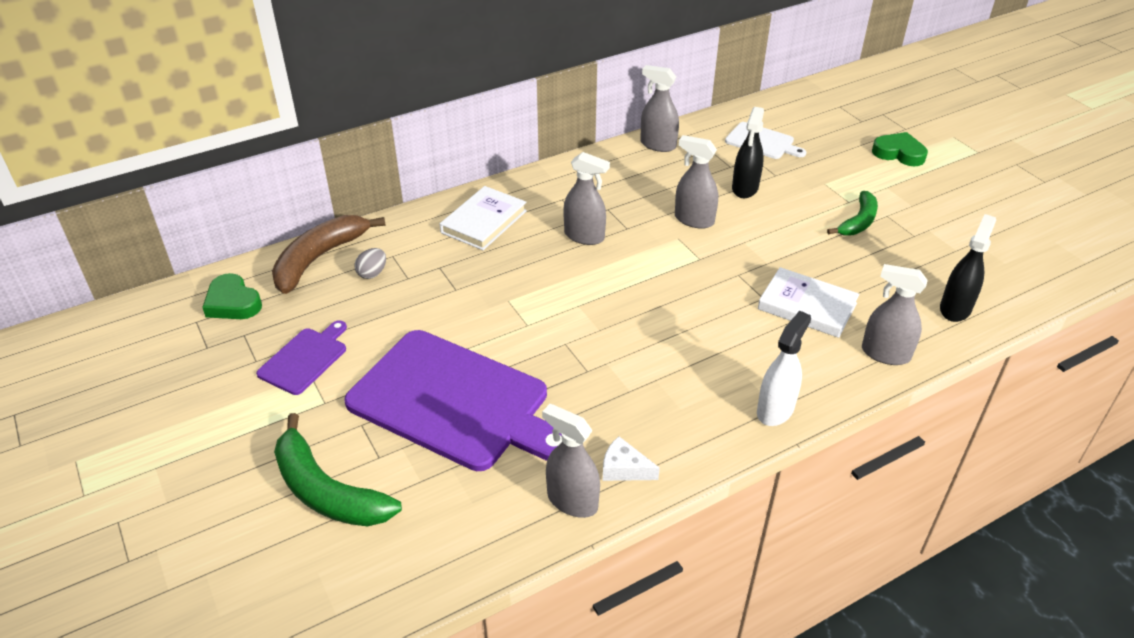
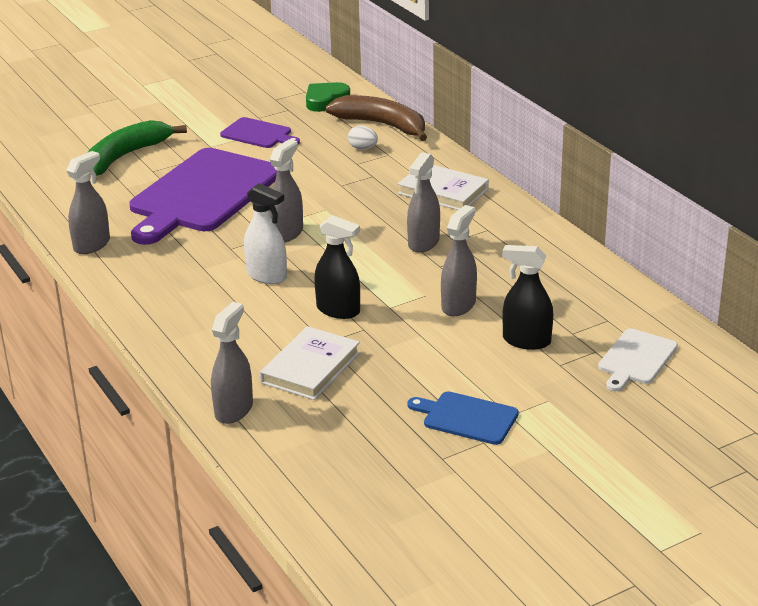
camera: 90 degrees right, 10 degrees down
grey egg [354,248,386,279] -> white egg [348,125,378,150]
white cheese [603,436,660,481] -> none
grey spray bottle [640,65,679,152] -> grey spray bottle moved to [269,139,303,242]
white spray bottle [757,311,811,426] -> white spray bottle moved to [244,183,287,284]
green banana [827,191,878,236] -> blue cutting board [407,391,519,445]
green heart [872,132,928,166] -> none
black spray bottle [940,214,996,322] -> black spray bottle moved to [314,215,360,319]

